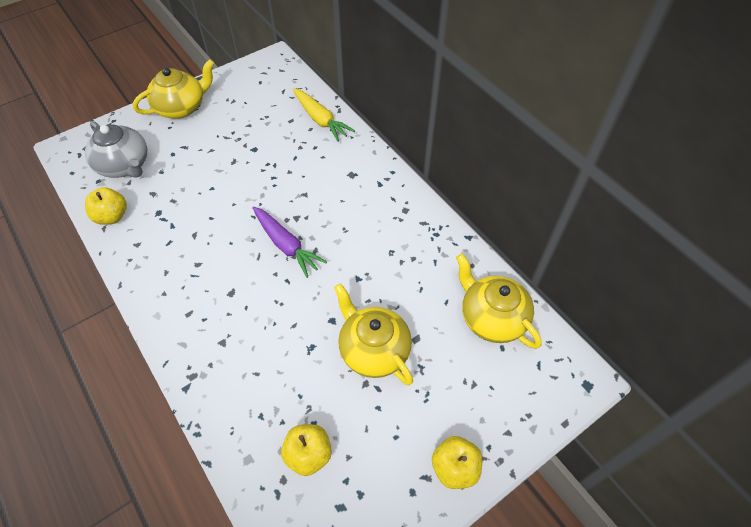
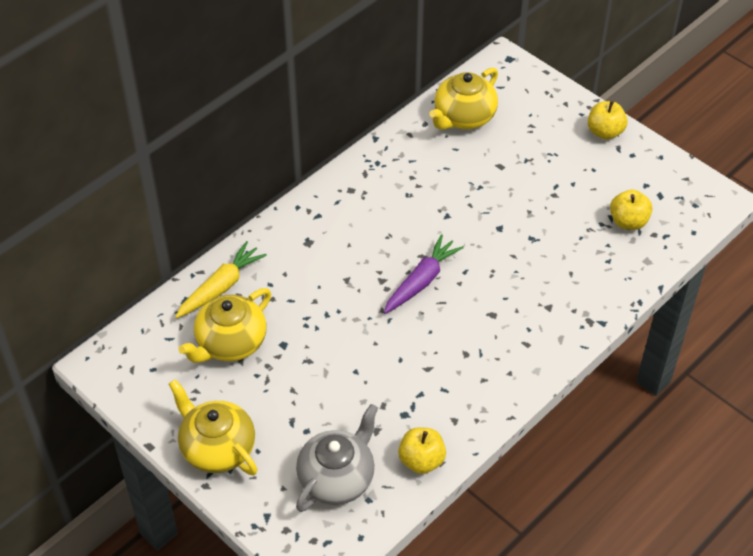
camera: 100 degrees left, 5 degrees down
yellow teapot [334,283,413,385] -> yellow teapot moved to [178,288,271,363]

